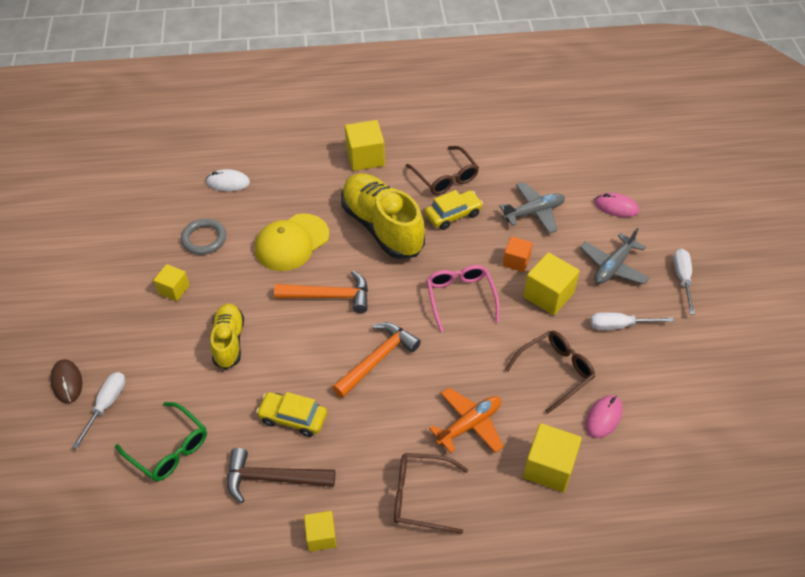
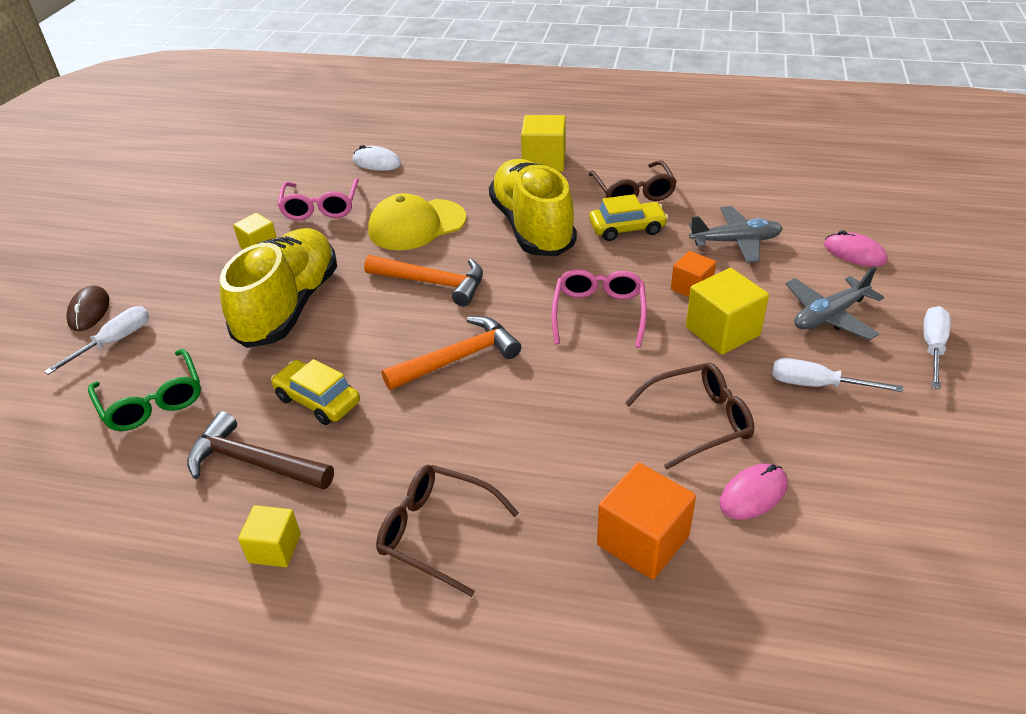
camera: 20 degrees right, 10 degrees down
grey ring [181,219,226,255] -> pink glasses [278,178,359,220]
yellow shoe [210,303,244,369] -> yellow shoe [220,228,337,348], size x1.73
orange plane [429,388,504,453] -> none
yellow cube [523,423,582,492] -> orange cube [597,462,696,580]

